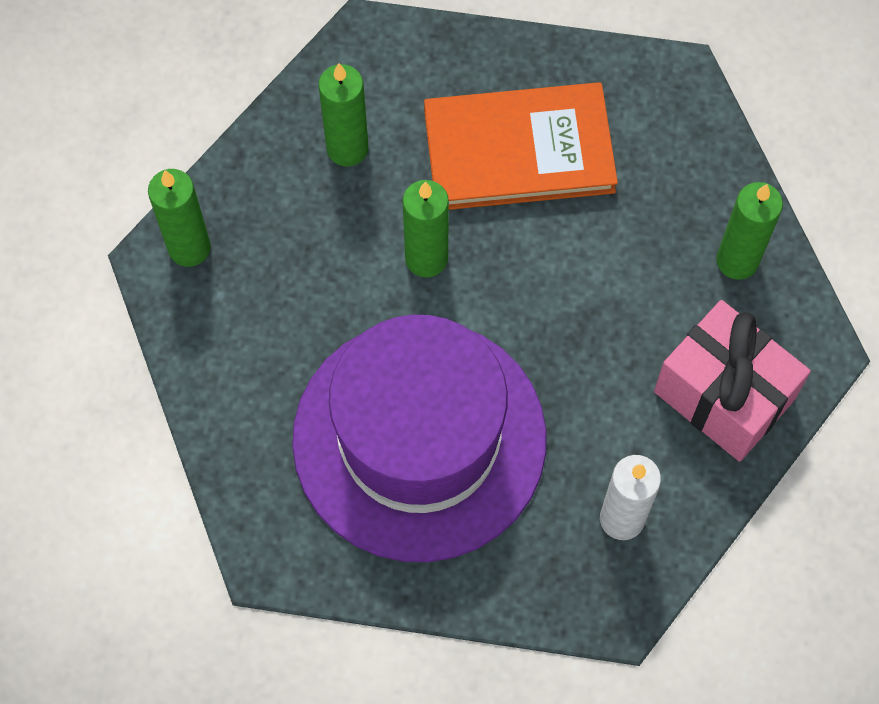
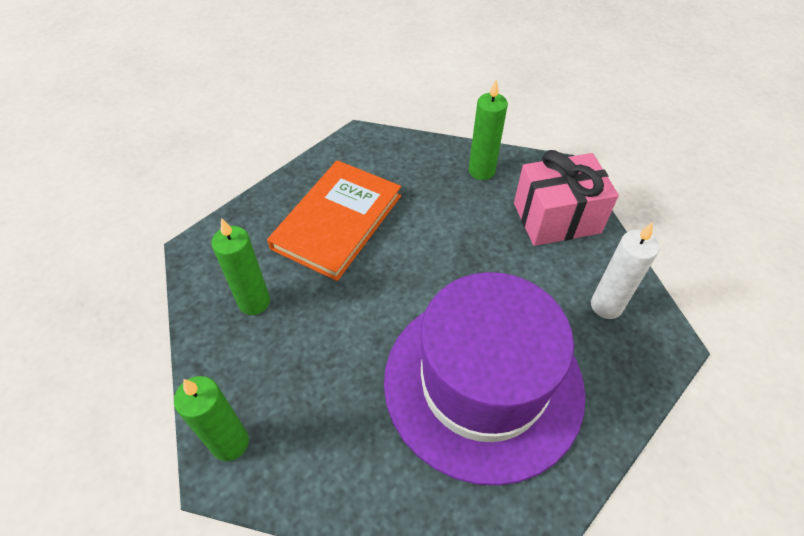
camera: 55 degrees left, 15 degrees down
green candle [403,180,449,278] -> none

